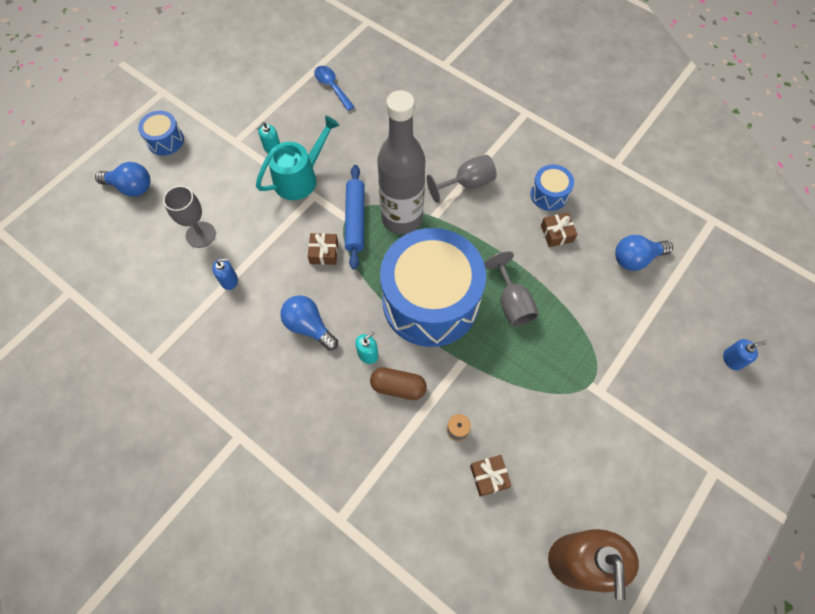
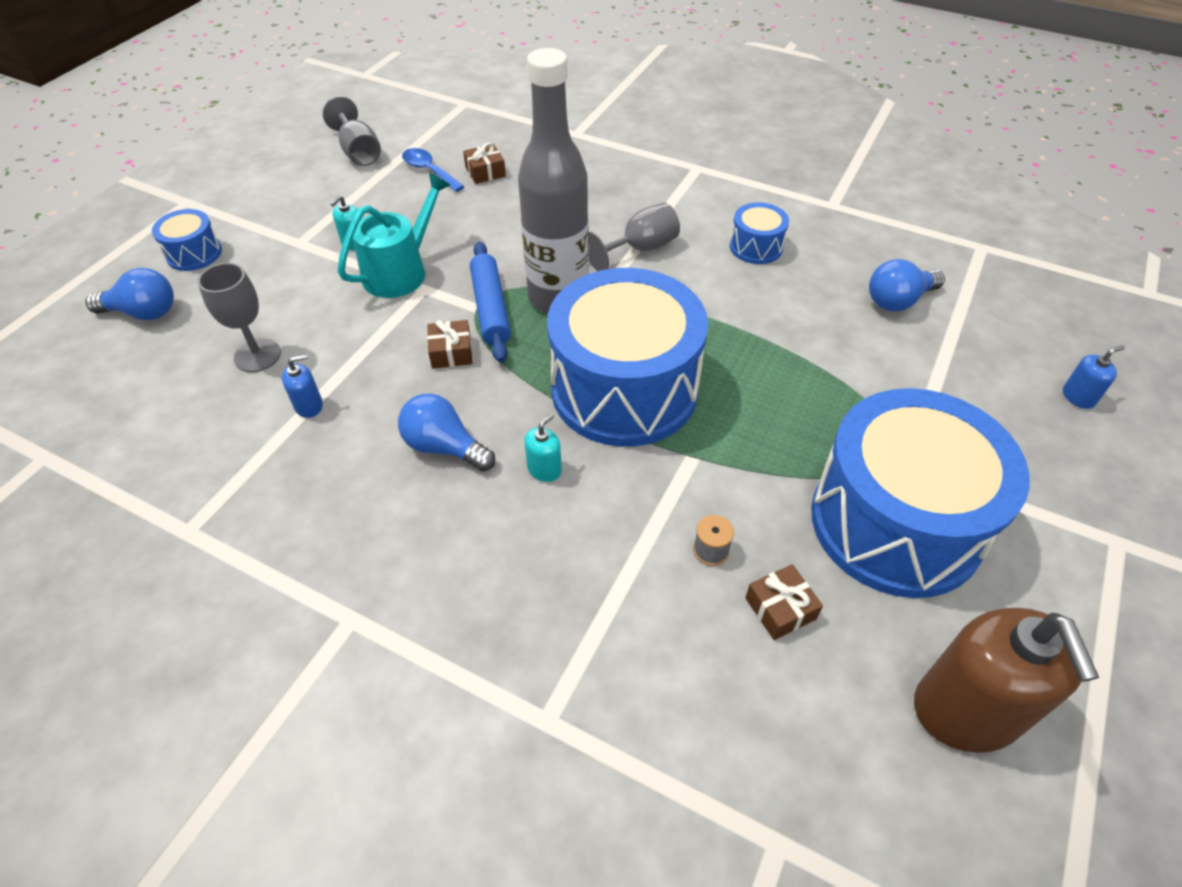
camera: 10 degrees left, 15 degrees down
brown capsule [370,368,427,400] -> none
grey goblet [484,251,539,327] -> grey goblet moved to [323,96,381,166]
brown gift [541,213,577,247] -> brown gift moved to [463,142,506,184]
none -> blue drum [811,388,1030,598]

